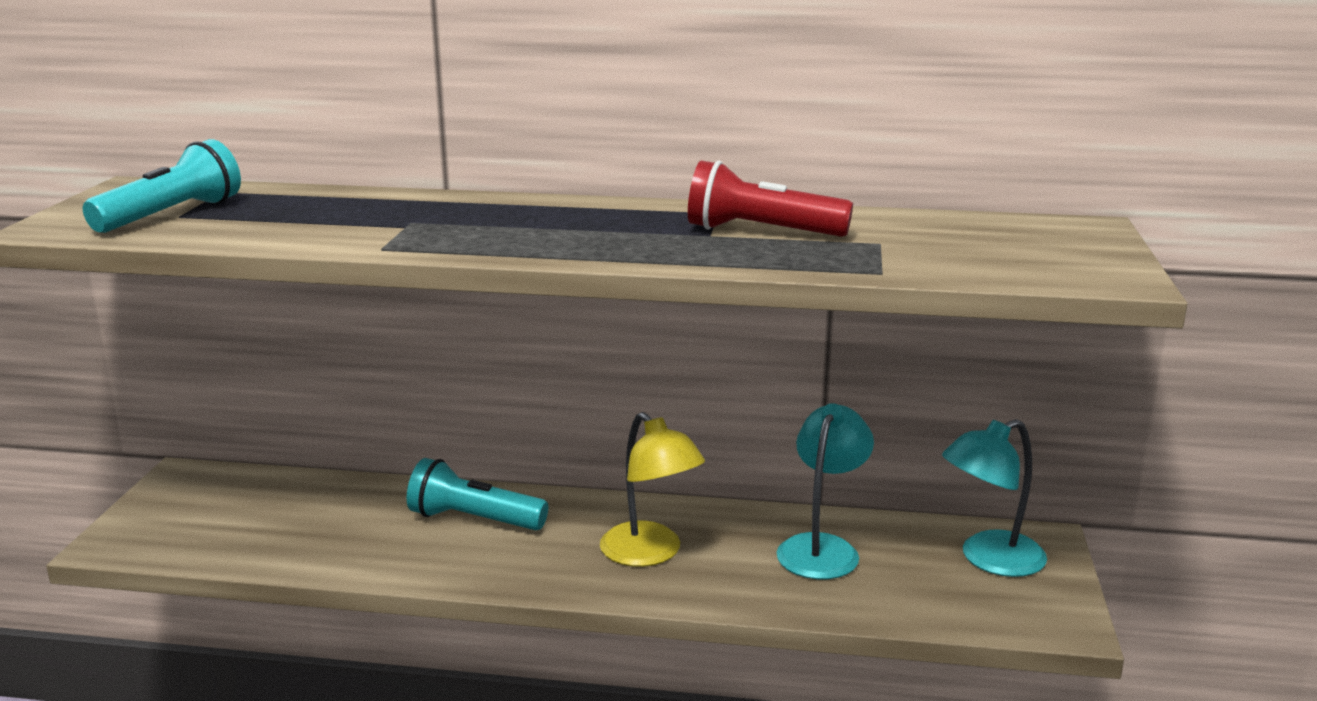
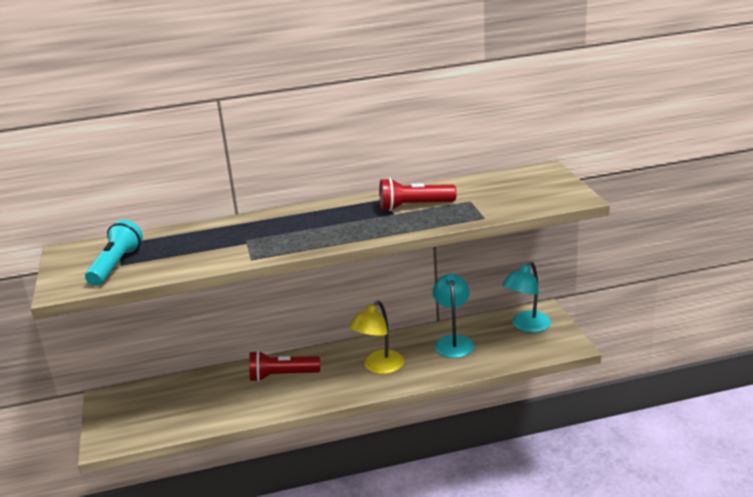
camera: 20 degrees left, 5 degrees up
turquoise flashlight [407,458,548,530] -> red flashlight [249,351,320,382]
yellow lamp [600,412,705,567] -> yellow lamp turned 90 degrees clockwise [349,301,404,374]

